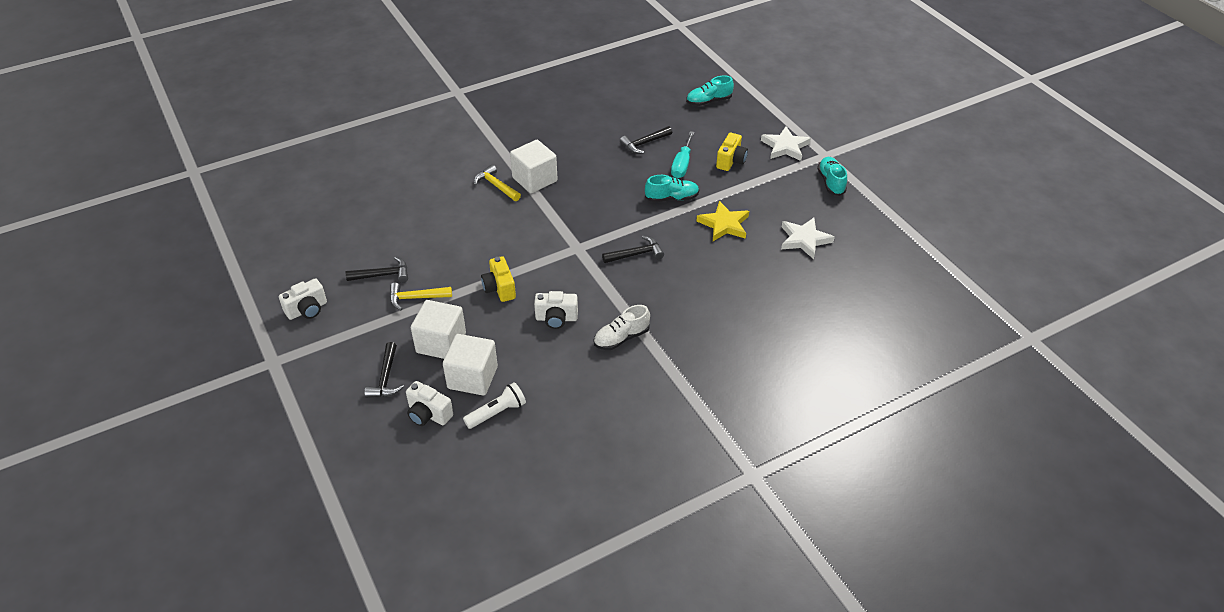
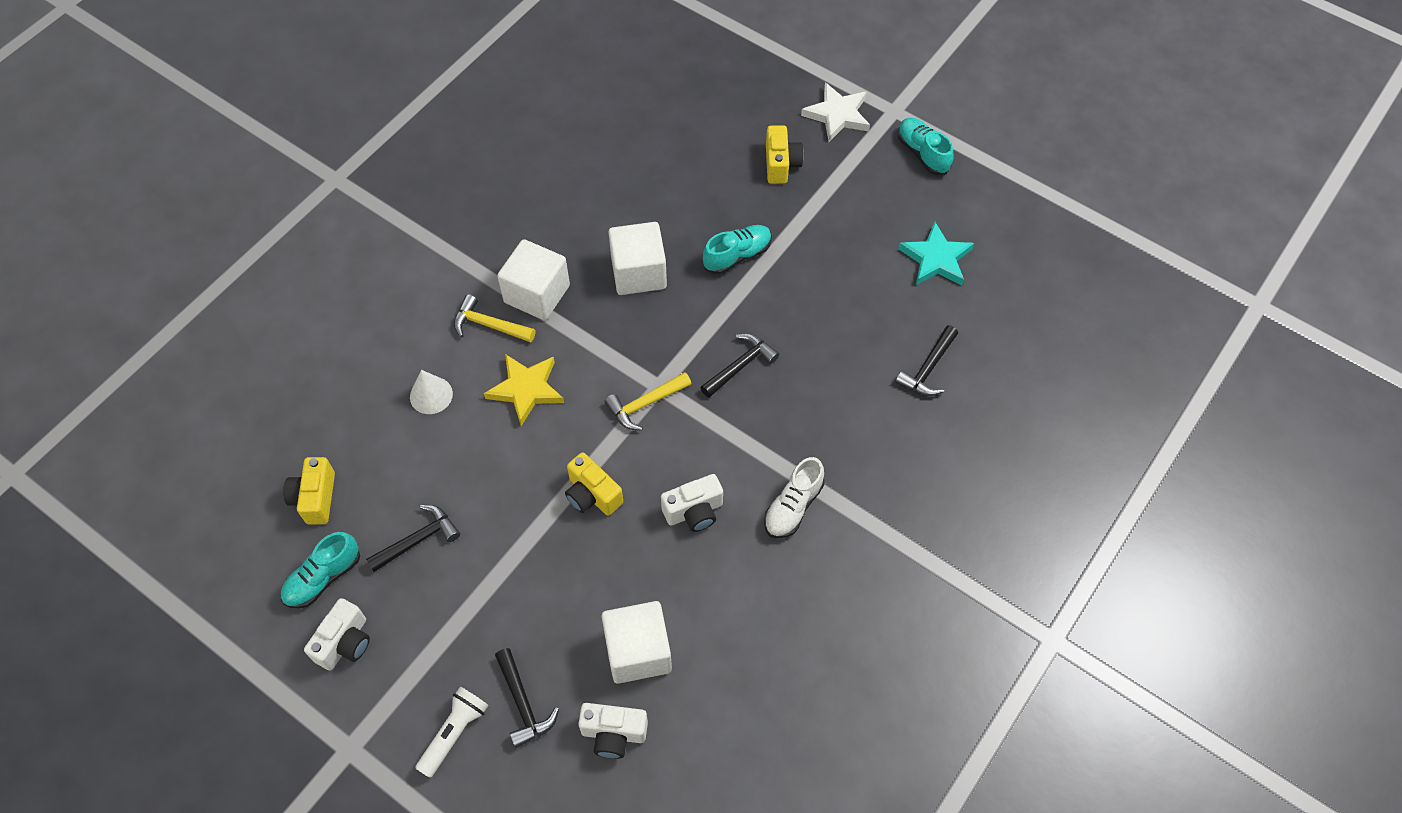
camera: 25 degrees left, 15 degrees up
yellow hammer [390,283,452,310] -> yellow hammer moved to [605,372,692,431]
white cube [411,300,466,359] -> white cube moved to [608,222,667,295]
white flashlight [463,382,526,429] -> white flashlight moved to [415,687,489,778]
black hammer [620,126,672,154] -> black hammer moved to [895,325,958,396]
turquoise screwdriver [671,131,694,178] -> none
turquoise shoe [686,75,734,106] -> turquoise shoe moved to [280,532,360,608]
yellow star [696,201,749,241] -> yellow star moved to [484,354,564,426]
white star [781,218,835,259] -> turquoise star [898,222,974,285]
none -> yellow camera [283,457,335,524]
none -> white cone [410,370,453,414]

